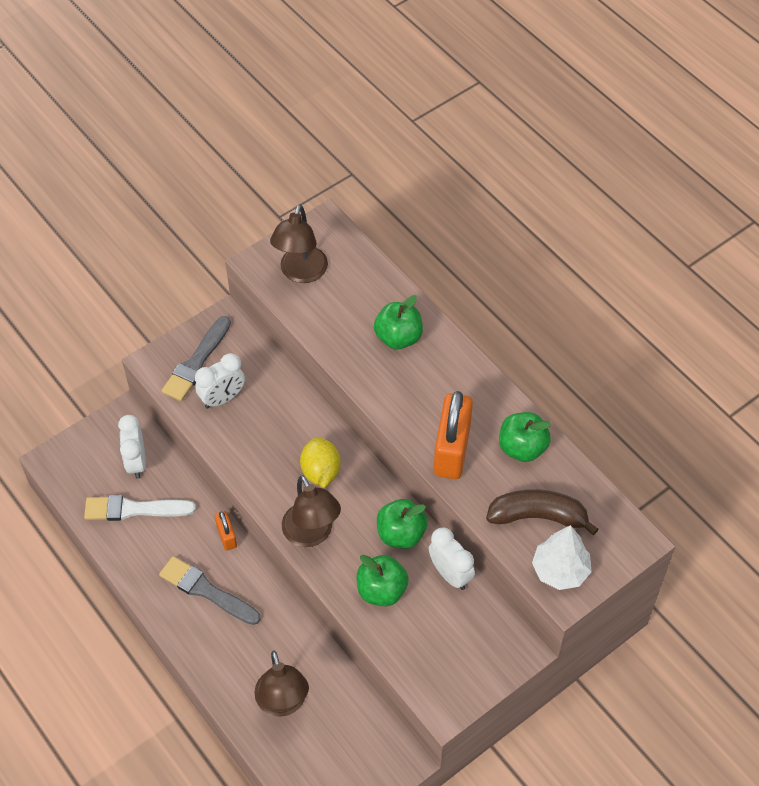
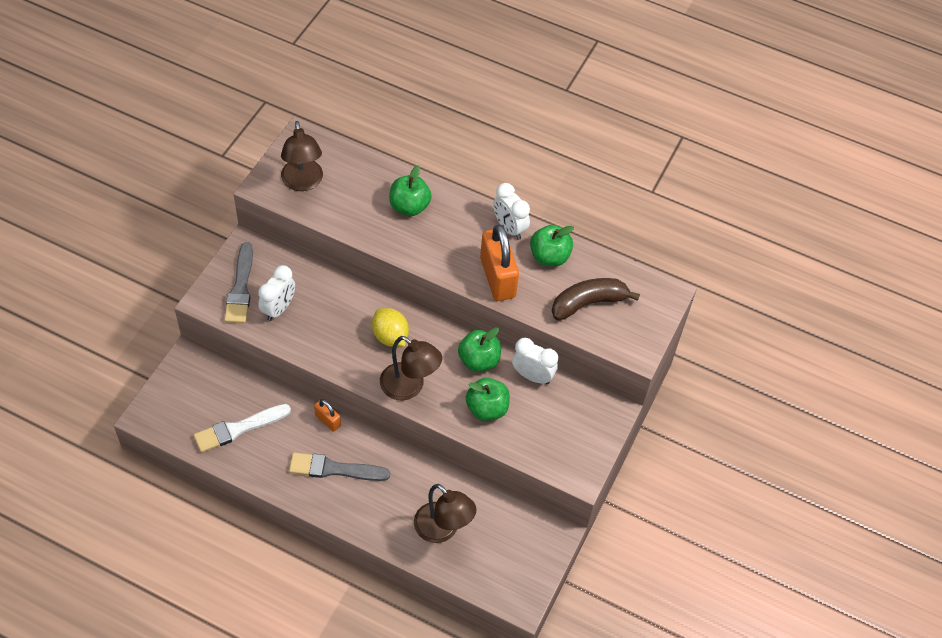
camera: 30 degrees left, 0 degrees up
white clock [118,415,146,479] -> white clock moved to [493,183,530,240]
white tree [532,525,592,590] -> none

